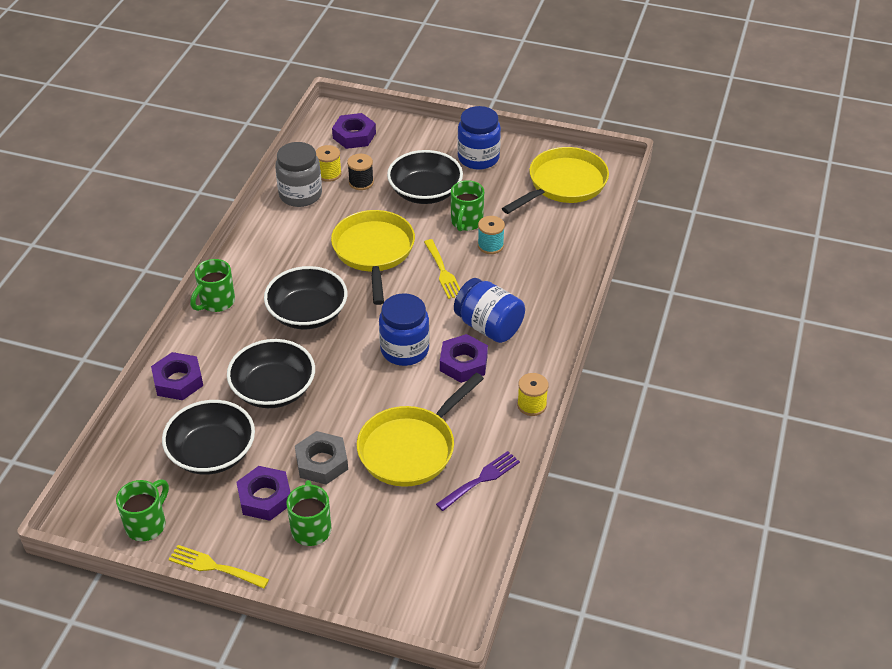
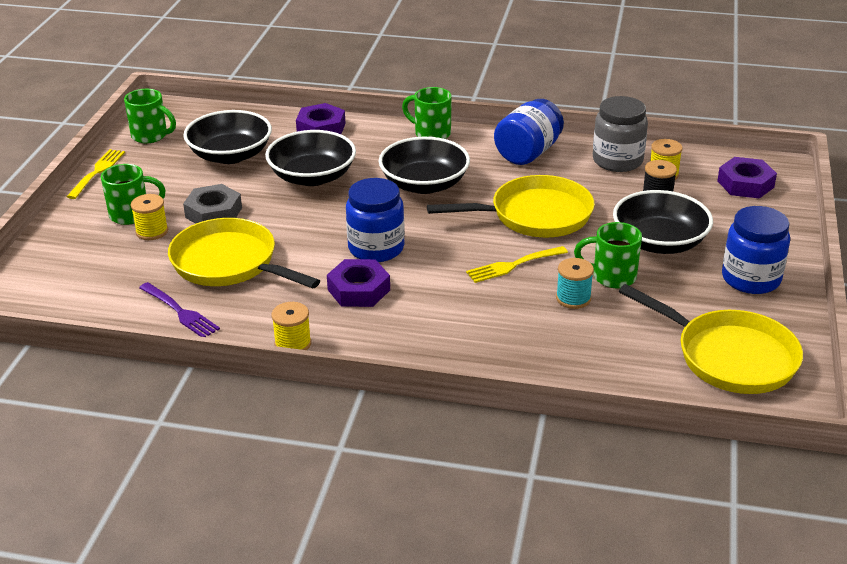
camera: 85 degrees right, 10 degrees down
purple nut [236,466,291,521] -> none
blue jar [454,278,525,343] -> blue jar moved to [494,99,564,165]
none -> yellow spool [131,194,168,240]

